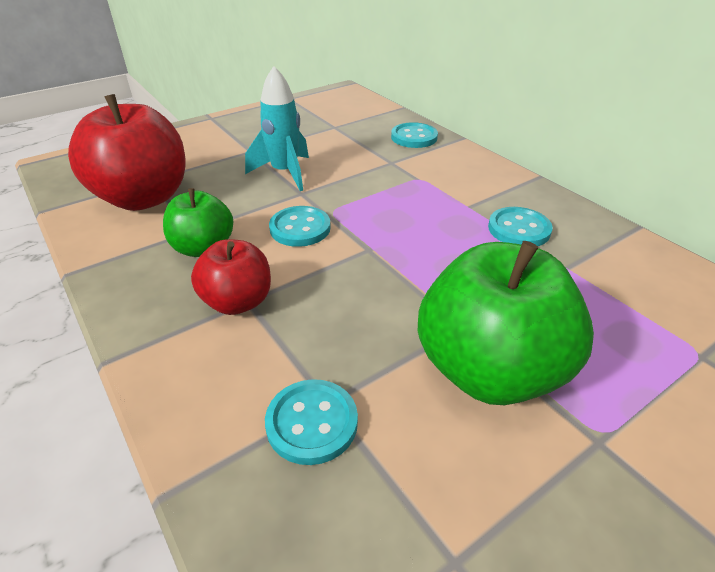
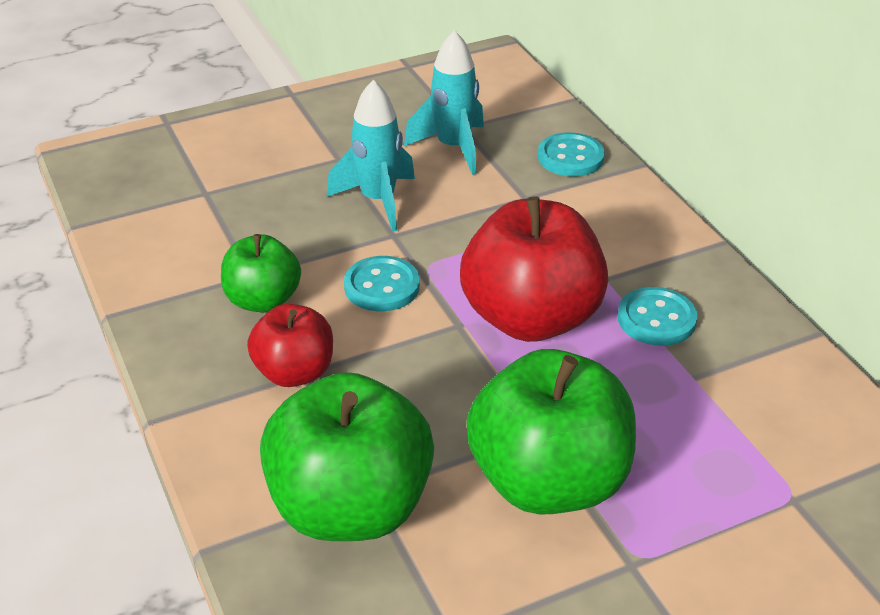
camera: 10 degrees right, 0 degrees up
red apple [68,94,186,211] -> red apple moved to [460,196,608,342]
turquoise button [265,379,358,465] -> green apple [260,372,434,541]
none -> turquoise rocket [404,30,484,175]

